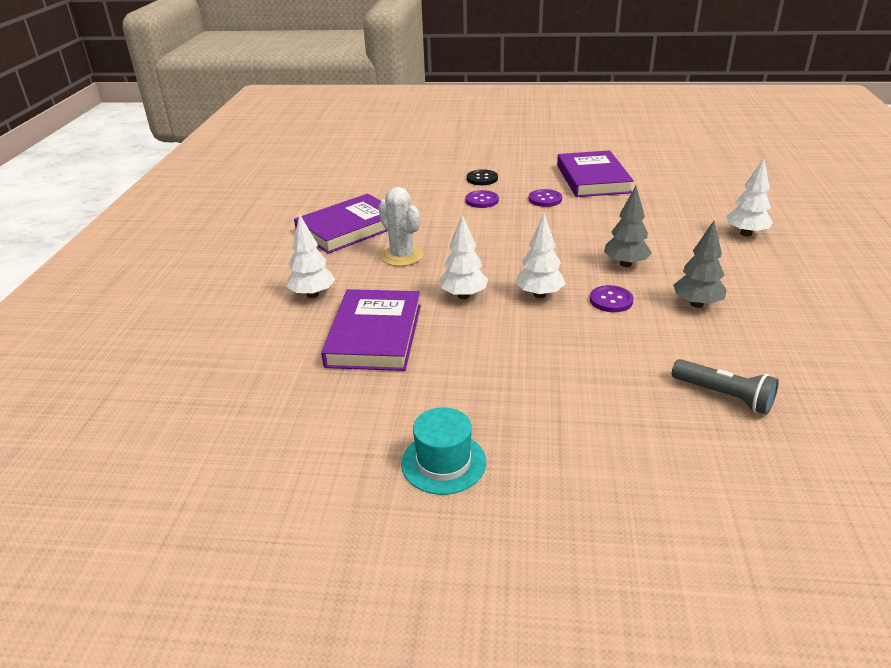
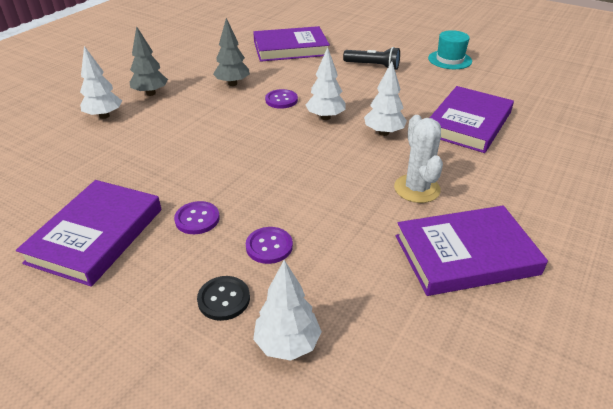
camera: 155 degrees left, 5 degrees up
white tree [286,214,335,298] -> white tree moved to [253,260,322,361]
grey tree [604,186,652,267] -> grey tree moved to [130,26,168,96]
grey flashlight [672,359,779,415] -> purple book [253,26,330,62]
none -> black flashlight [343,47,400,70]

